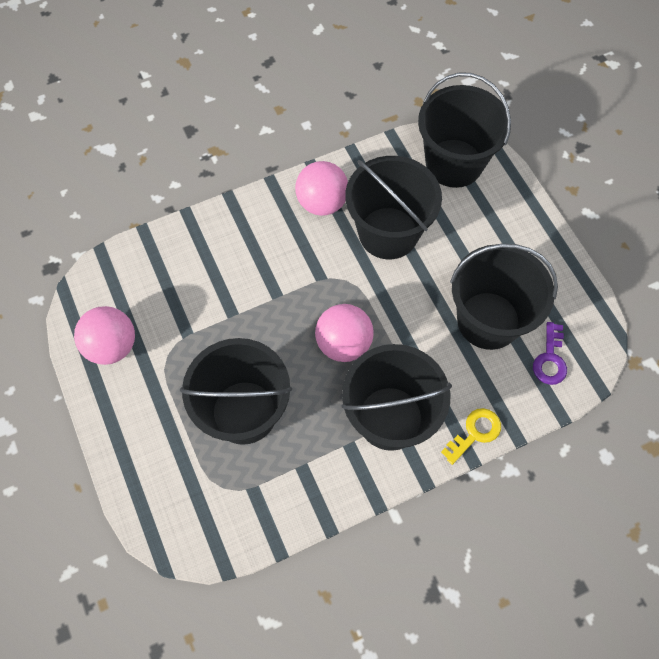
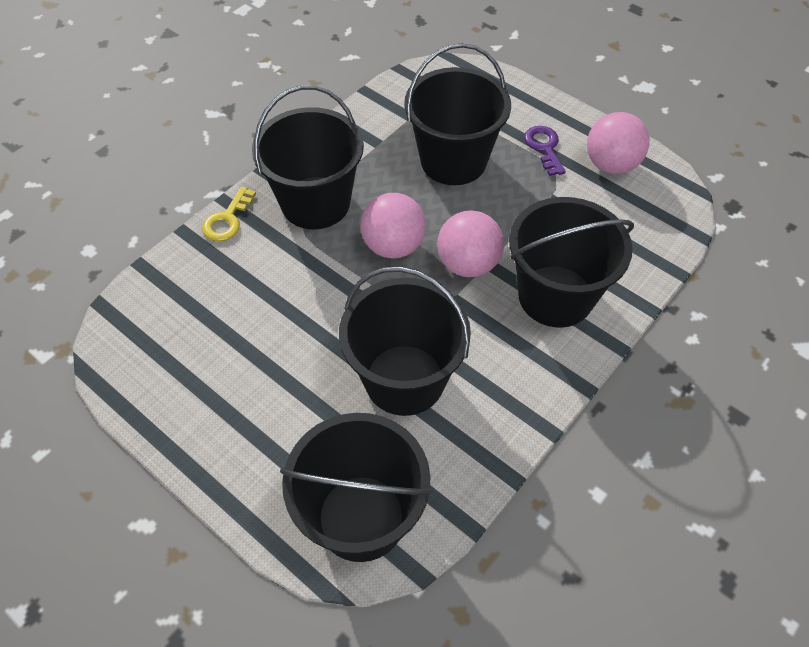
camera: 155 degrees right, 10 degrees down
pink ball [295,161,348,216] -> pink ball moved to [437,210,504,277]
black bucket [450,244,558,350] -> black bucket moved to [509,197,634,328]
purple key [533,322,567,385] -> purple key moved to [524,126,566,176]

